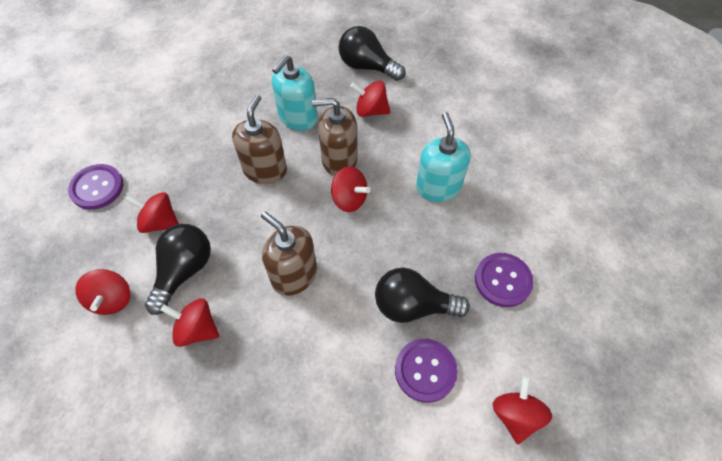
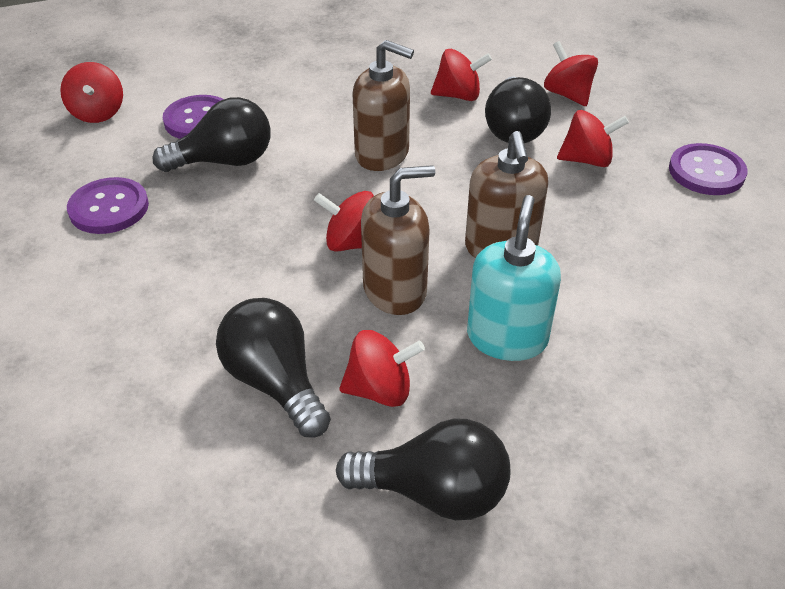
camera: 160 degrees right, 15 degrees down
turquoise soap dispenser [416,112,471,202] -> none
none -> black light bulb [216,298,331,438]

